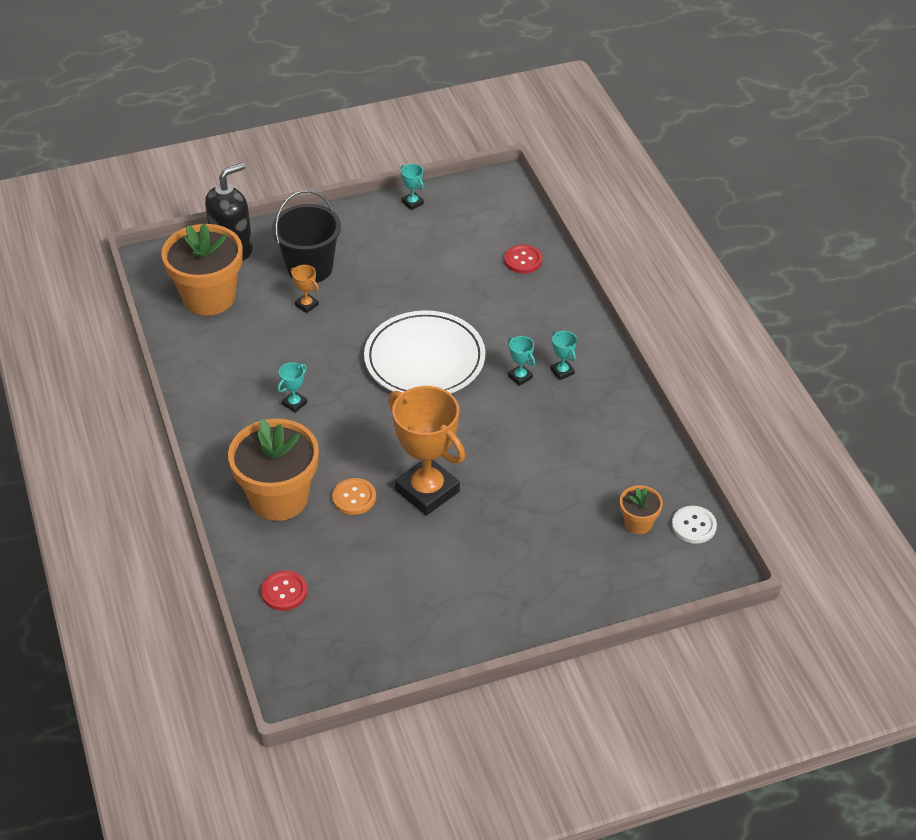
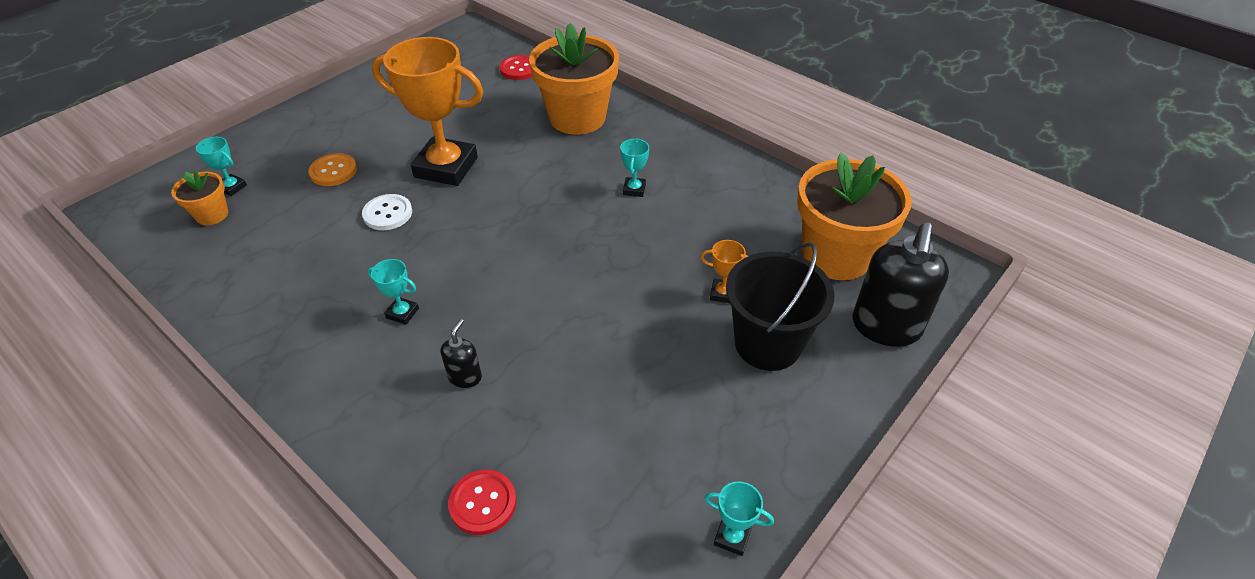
camera: 150 degrees right, 0 degrees up
orange button [332,478,376,515] -> orange button moved to [309,153,357,186]
white plate [364,310,485,393] -> none
turquoise trophy [550,331,577,380] -> turquoise trophy moved to [196,137,247,196]
white button [672,506,717,544] -> white button moved to [362,194,412,230]
none -> black soap dispenser [441,319,482,388]

